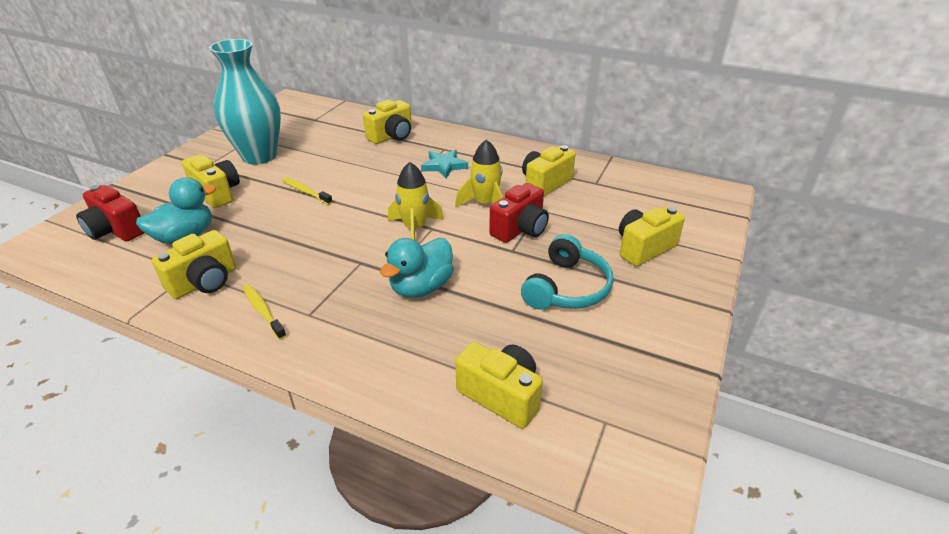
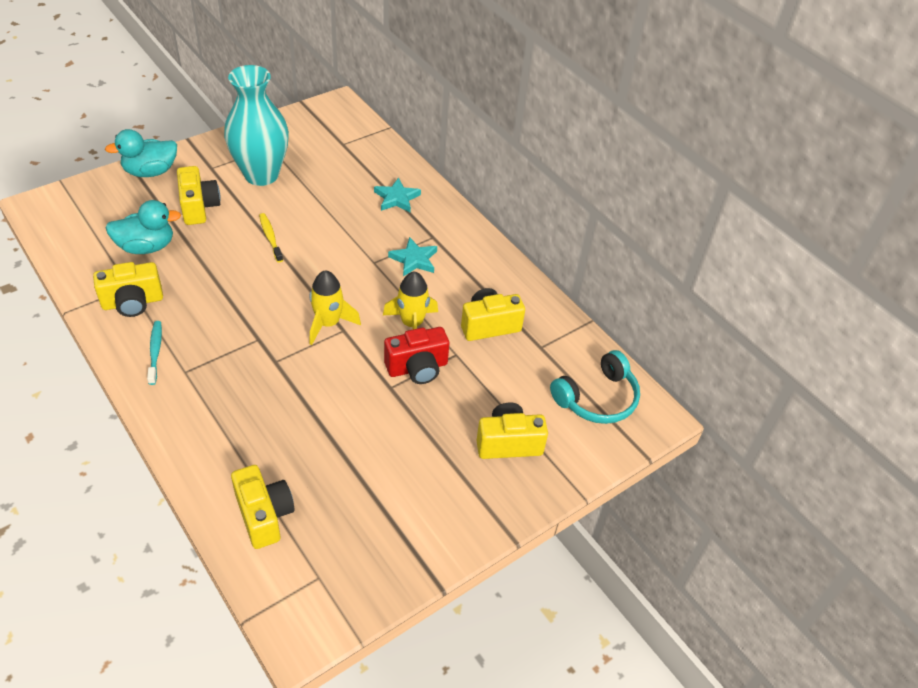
camera: 25 degrees right, 10 degrees up
red camera [76,185,144,242] -> none
yellow toothbrush [243,284,286,340] -> turquoise toothbrush [147,321,162,385]
yellow camera [363,100,412,144] -> turquoise star [374,178,421,213]
turquoise duck [380,238,454,298] -> turquoise duck moved to [105,129,177,177]
turquoise headphones [521,234,614,310] -> turquoise headphones moved to [550,350,640,424]

